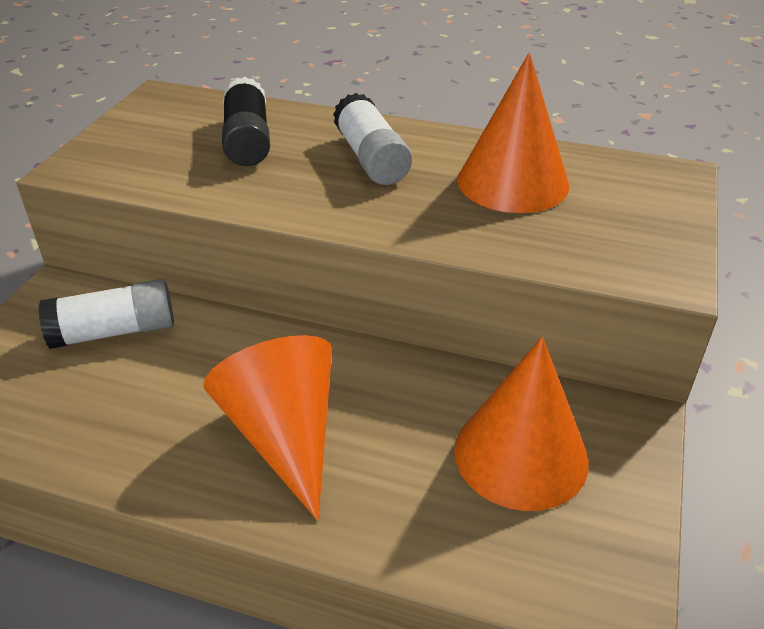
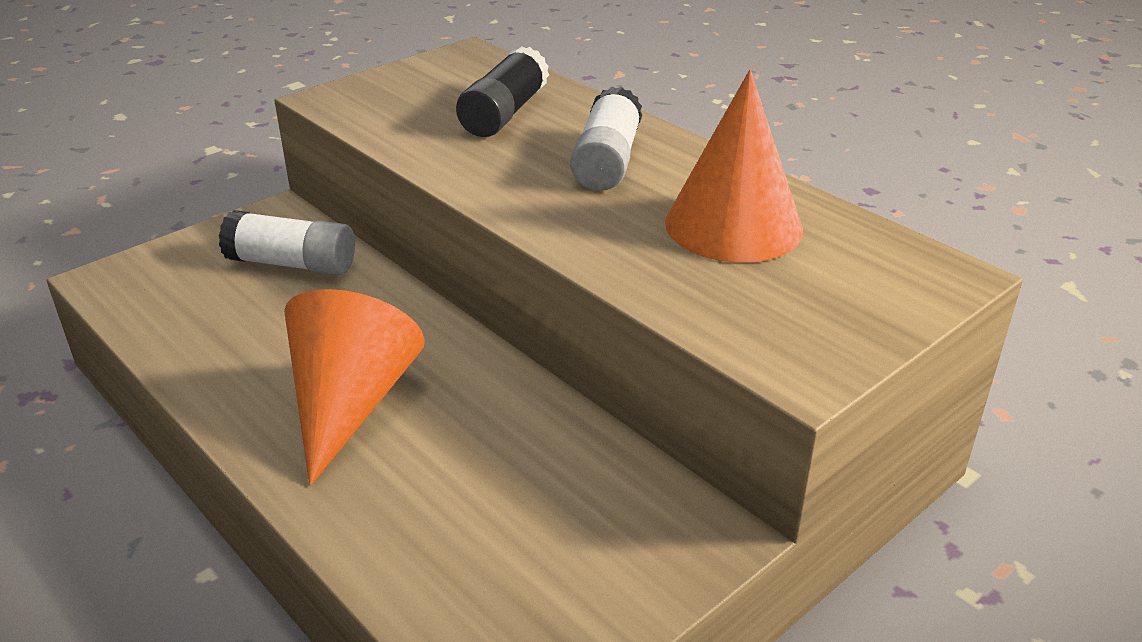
camera: 30 degrees right, 5 degrees down
orange cone [454,337,589,511] -> none

